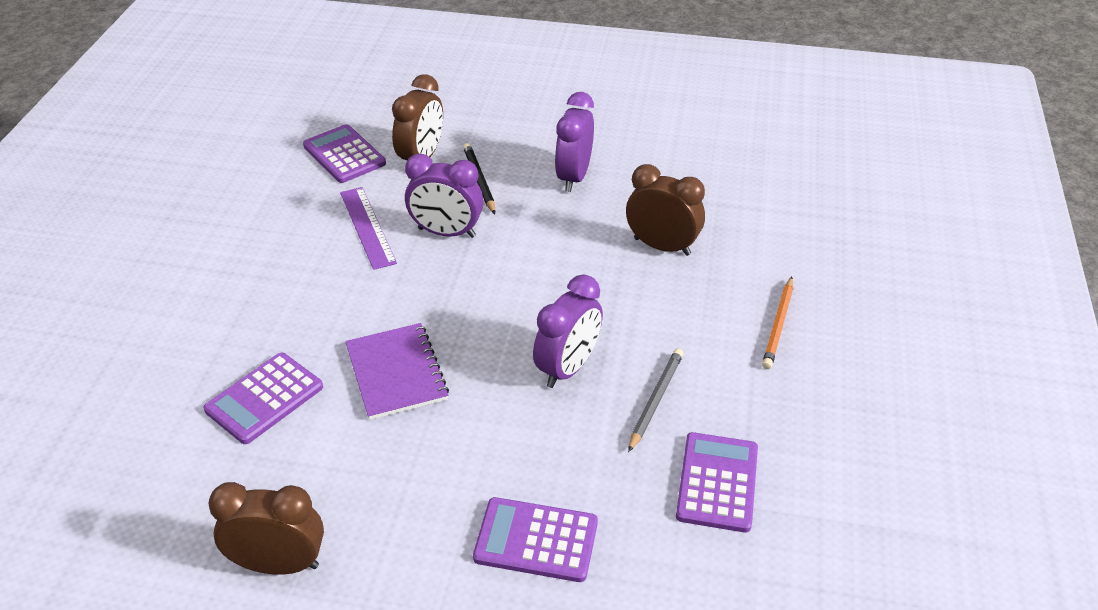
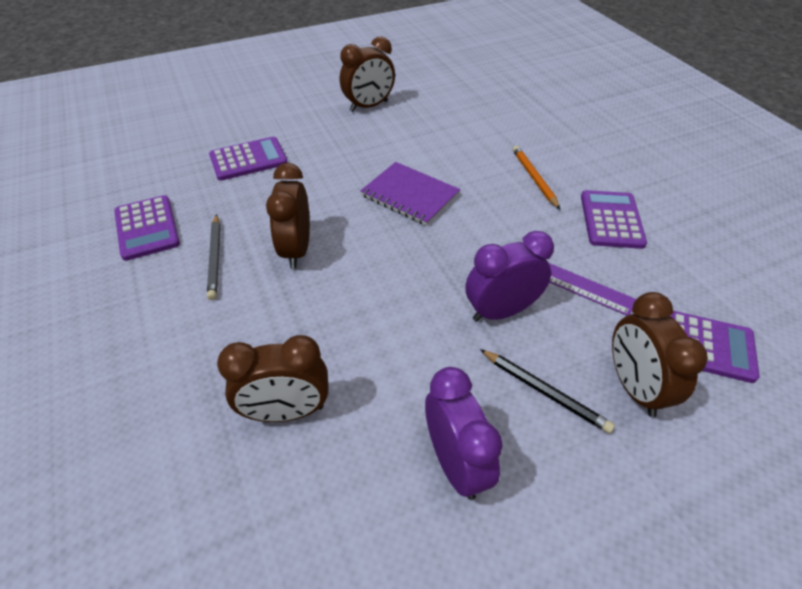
camera: 145 degrees right, 5 degrees up
purple calculator [204,353,323,444] -> purple calculator moved to [581,190,647,249]
purple clock [533,274,603,388] -> brown clock [266,163,310,269]
orange pencil [762,277,793,369] -> orange pencil moved to [512,146,560,209]

